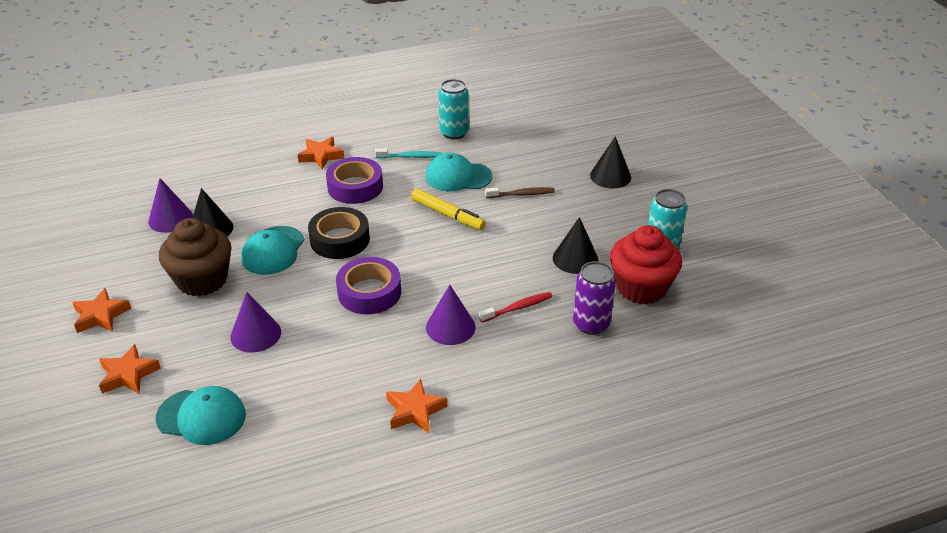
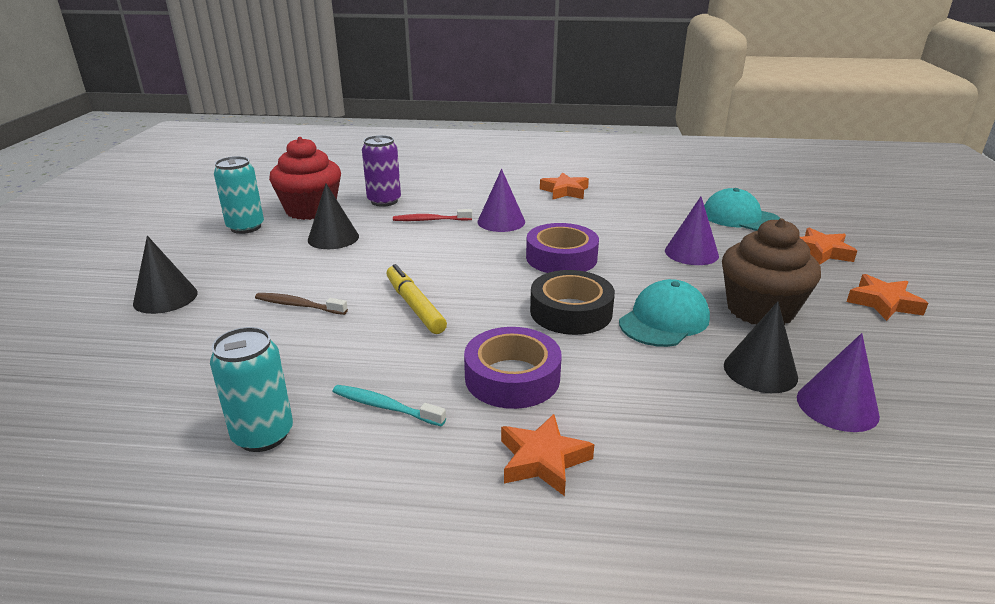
camera: 155 degrees left, 10 degrees down
turquoise cap [425,153,492,191] -> none

